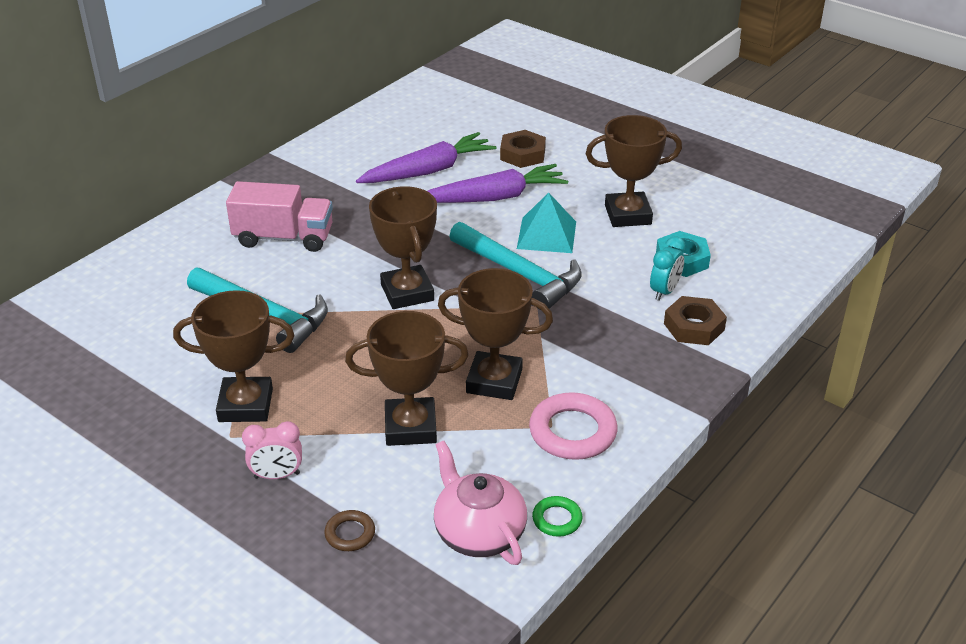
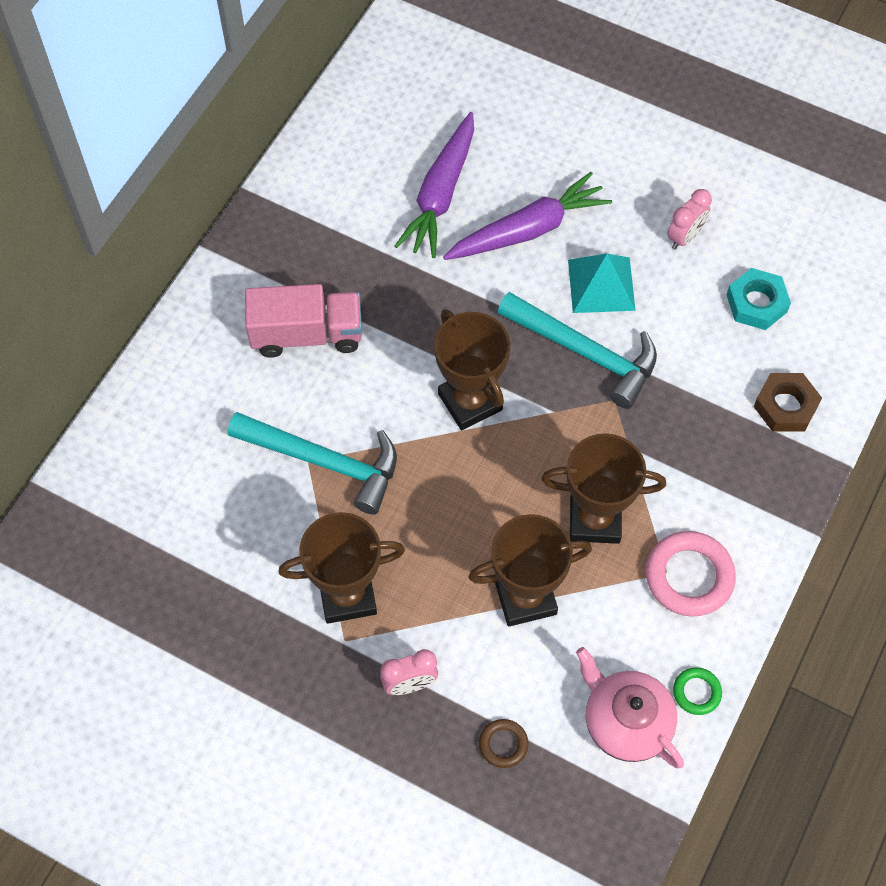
camera: 10 degrees left, 25 degrees up
purple carrot [356,132,497,183] -> purple carrot turned 150 degrees clockwise [395,112,474,258]
brown nut [500,130,546,168] -> none
brown trophy [586,115,682,227] -> pink clock [667,189,712,249]
turquoise clock [650,236,685,301] -> none

